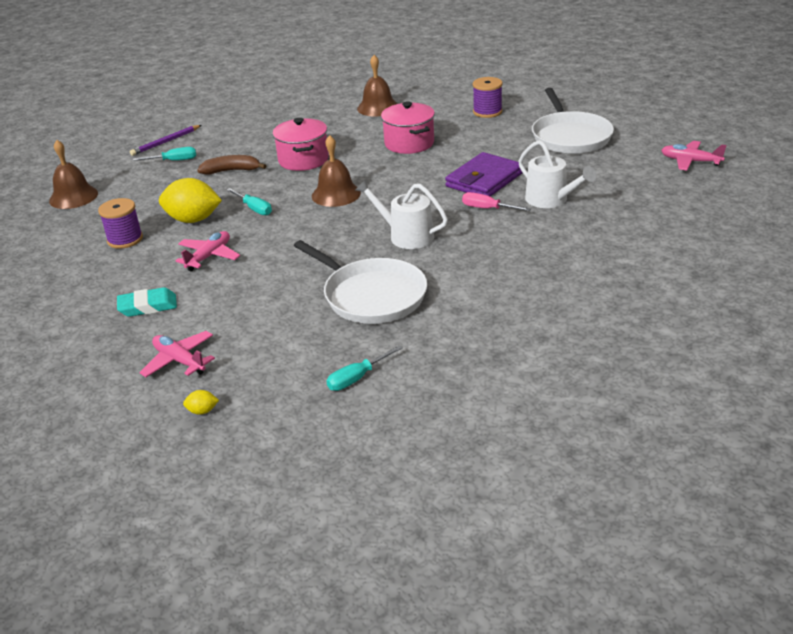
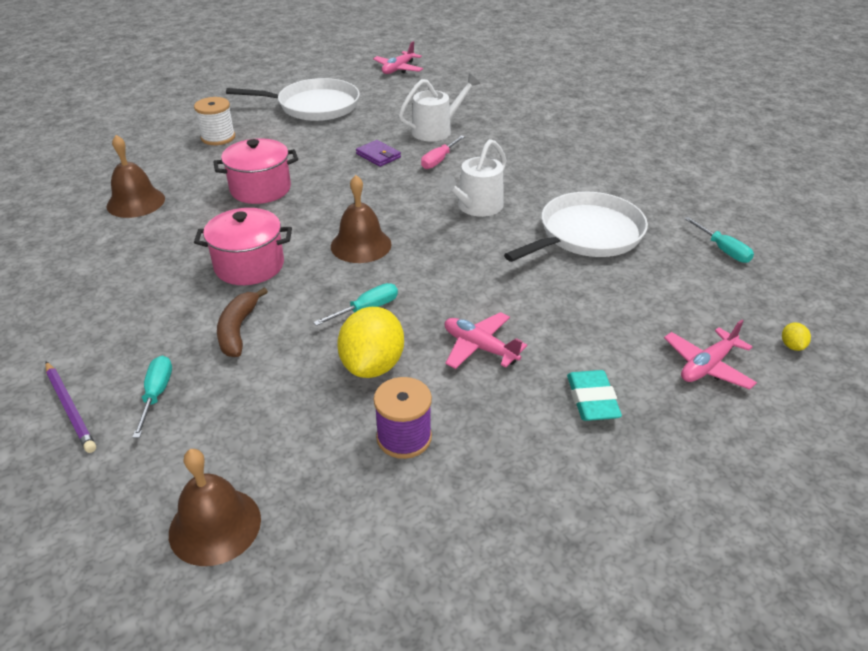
camera: 85 degrees left, 5 degrees up
purple wallet [445,152,524,197] -> purple wallet [356,140,401,167], size x0.54
purple spool [473,77,503,118] -> white spool [194,97,235,145]

